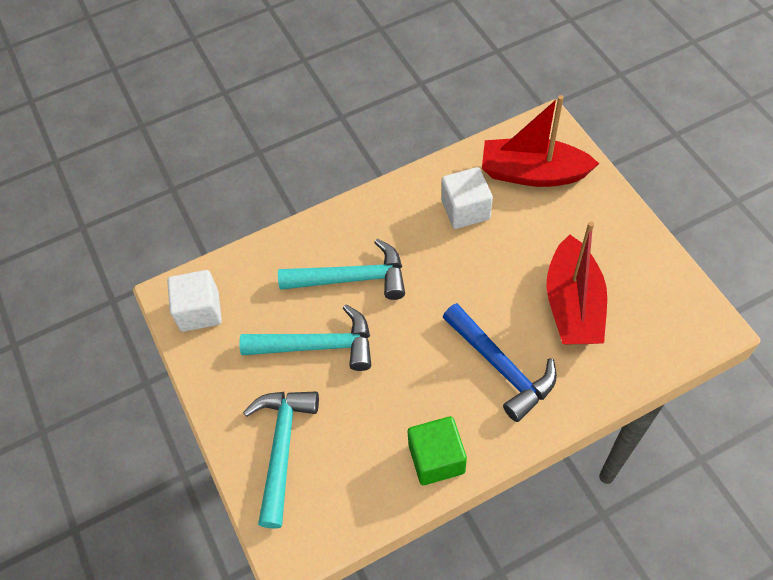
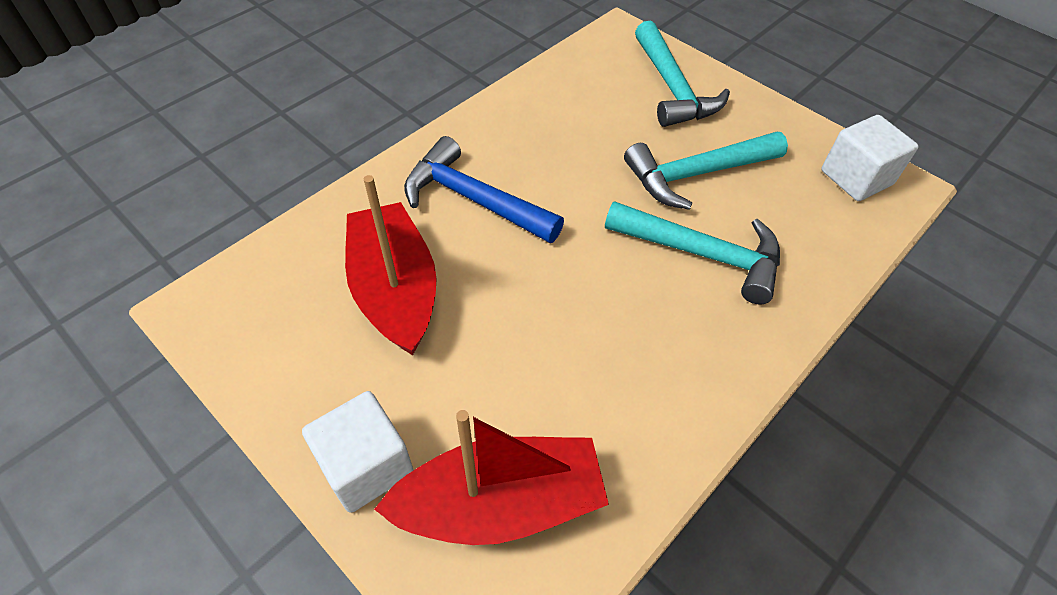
camera: 155 degrees right, 5 degrees down
turquoise hammer [278,239,405,300] -> turquoise hammer turned 135 degrees counterclockwise [605,201,780,304]
green cube [408,416,467,485] -> none
white cube [441,167,493,229] -> white cube moved to [302,391,413,513]

